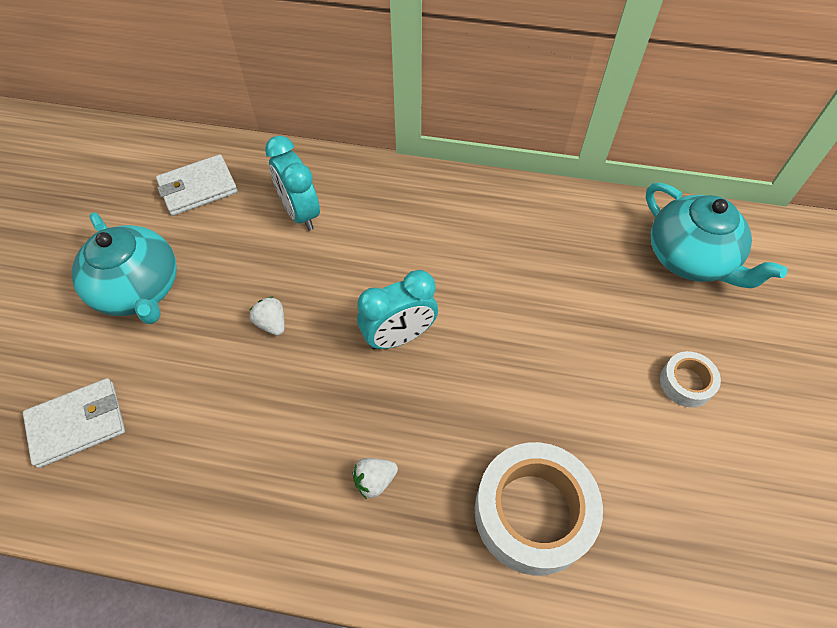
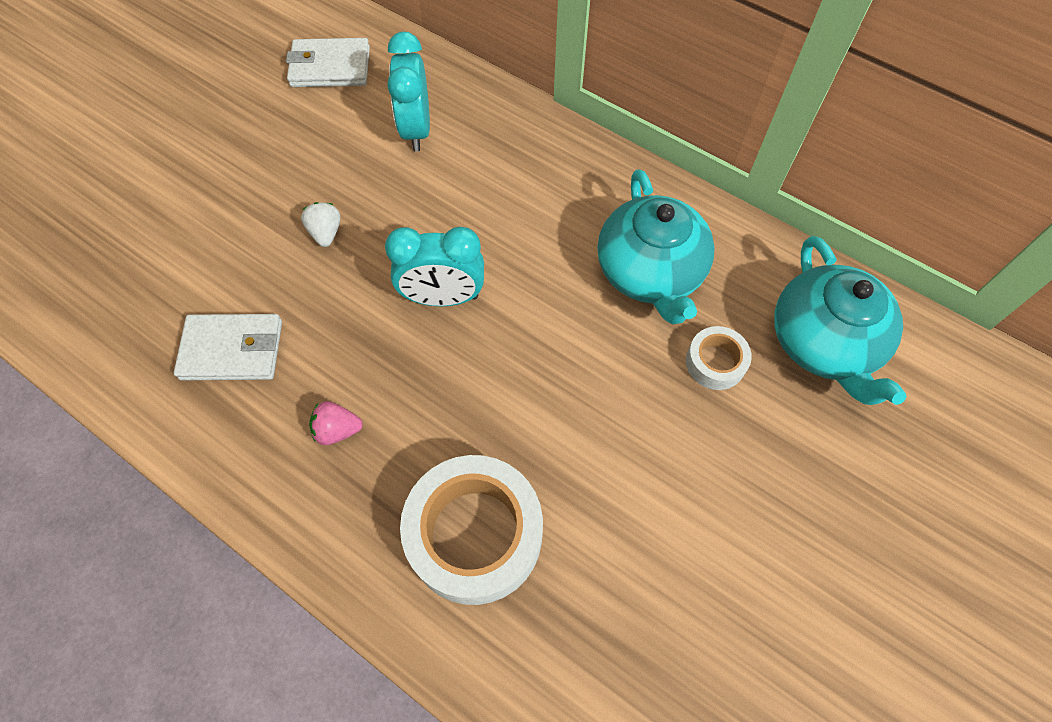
camera: 25 degrees right, 5 degrees up
white wallet [23,378,125,468] -> white wallet moved to [174,314,282,381]
turquoise teapot [72,212,177,324] -> turquoise teapot moved to [597,169,715,325]
white strawberry [353,458,398,499] -> pink strawberry [309,401,363,445]
white tape [660,351,721,407] -> white tape moved to [686,326,752,390]

